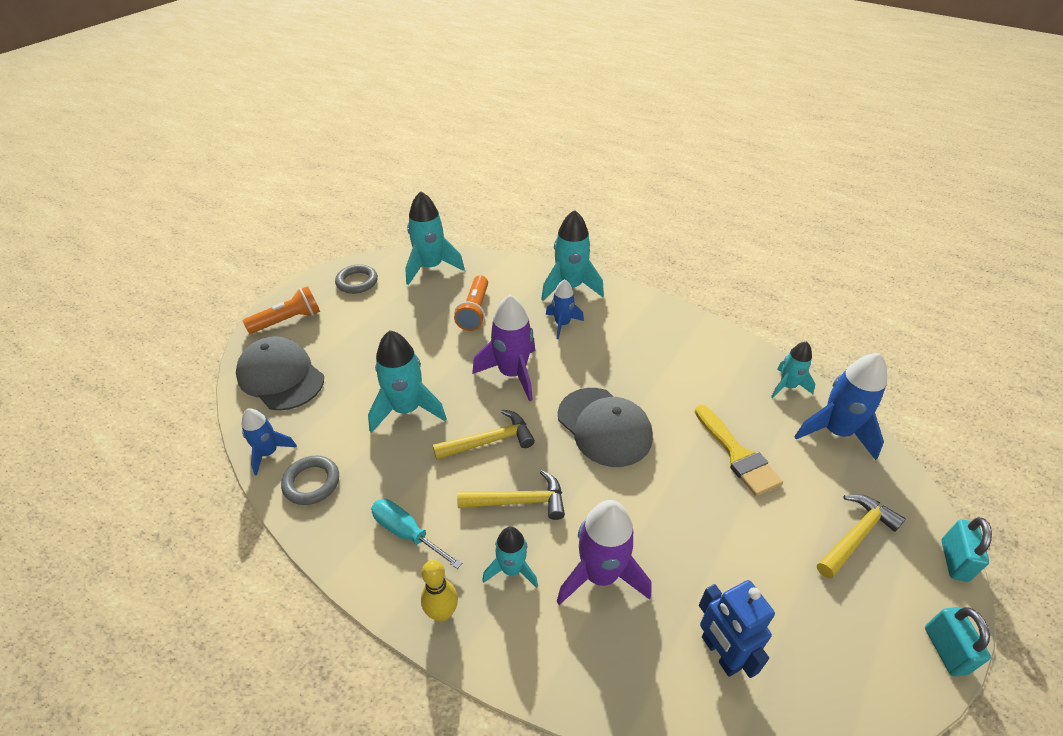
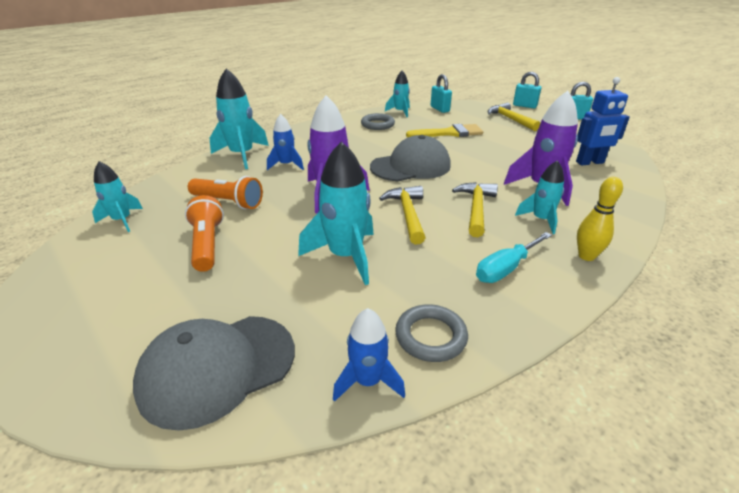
camera: 75 degrees left, 10 degrees down
orange flashlight [243,286,320,334] -> orange flashlight moved to [185,195,224,272]
grey ring [335,264,378,294] -> grey ring moved to [361,113,395,130]
turquoise rocket [405,191,465,285] -> turquoise rocket [92,161,143,232], size x0.60
blue rocket [794,353,887,460] -> turquoise padlock [431,74,452,113]

